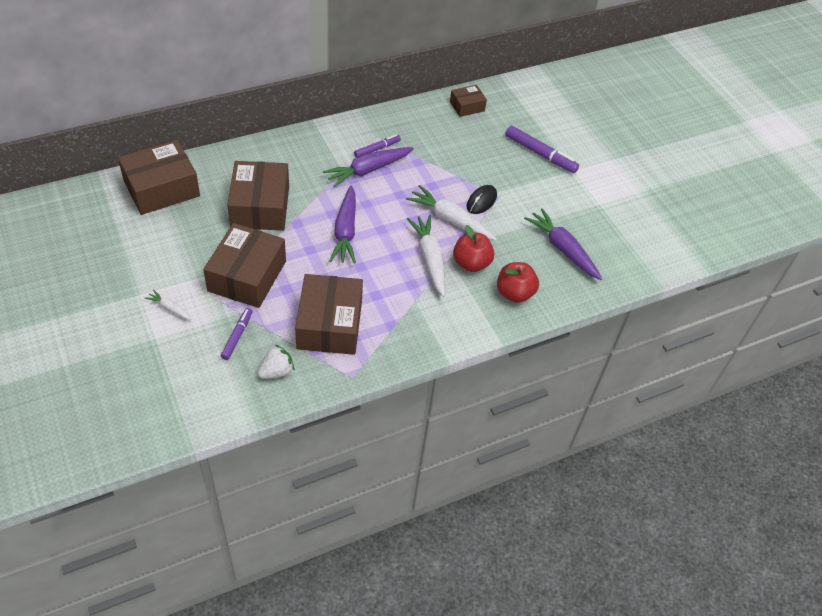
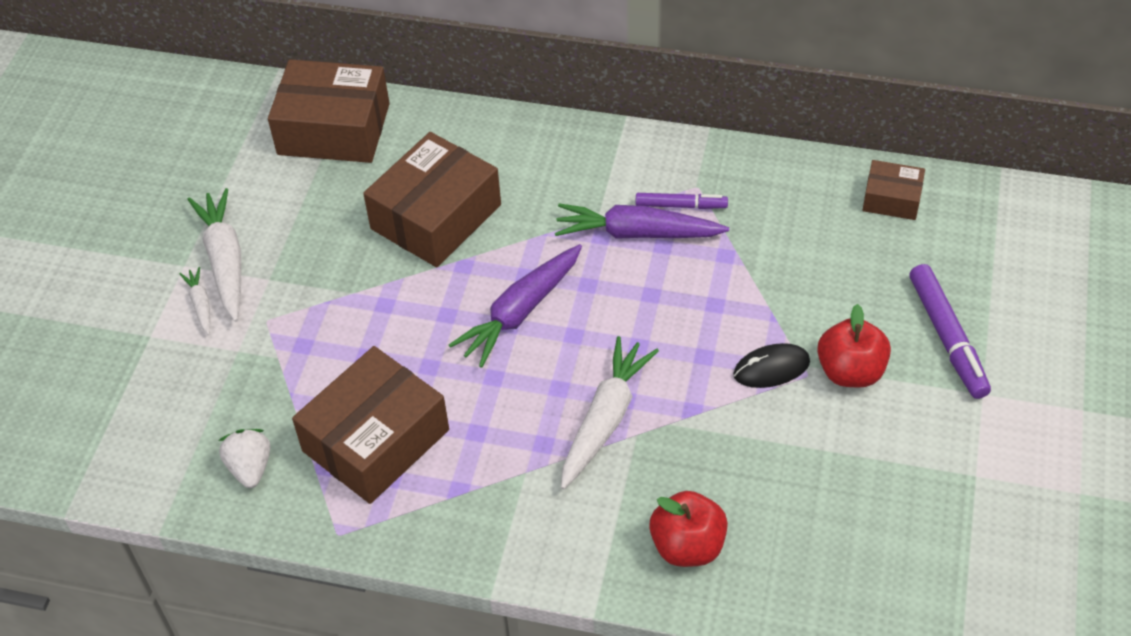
camera: 45 degrees right, 0 degrees up
brown box [203,223,286,308] -> none
purple marker [221,308,252,360] -> none
white strawberry [258,344,294,379] -> white strawberry turned 105 degrees counterclockwise [218,429,270,488]
white carrot [406,185,497,241] -> white carrot moved to [187,188,241,322]
red apple [453,225,494,272] -> red apple moved to [817,304,891,387]
purple carrot [524,208,602,280] -> none

